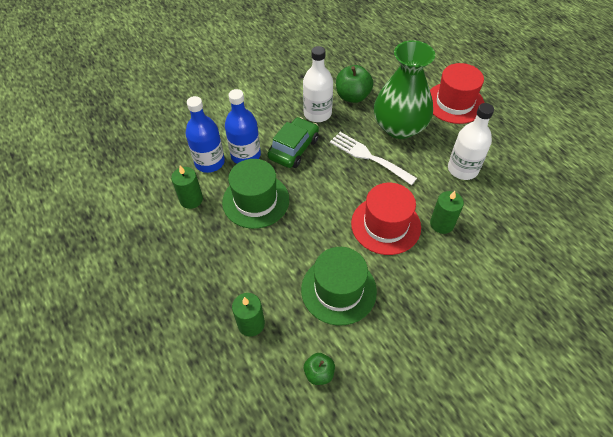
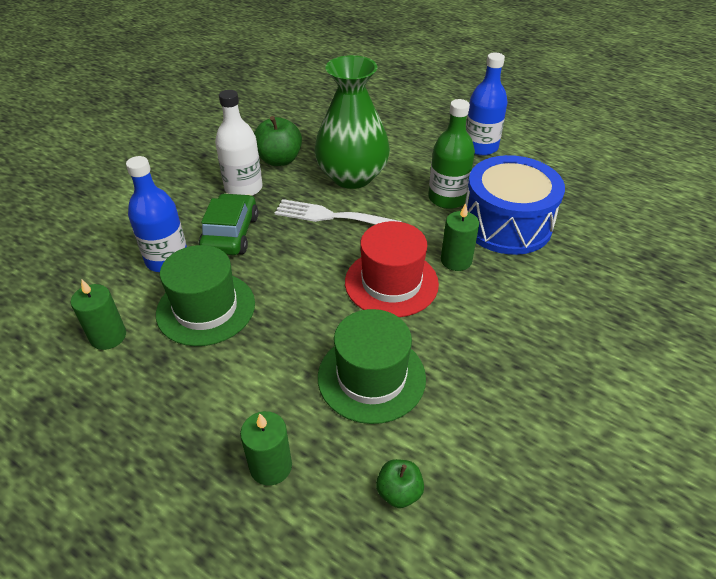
camera: 25 degrees left, 10 degrees down
blue bottle [185,96,225,173] -> blue bottle moved to [466,53,508,156]
red hat [430,63,484,124] -> none
white bottle [448,103,494,180] -> green bottle [428,99,475,209]
none -> blue drum [465,155,565,255]

